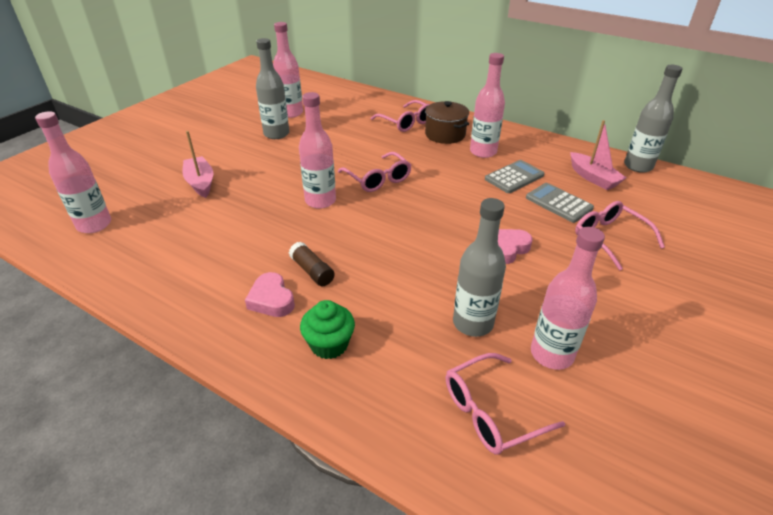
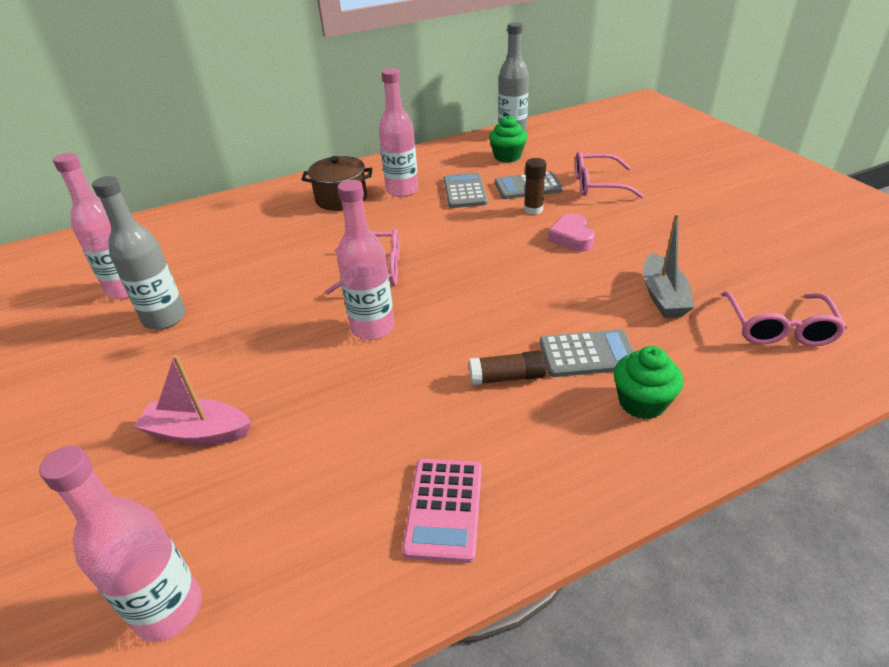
camera: 55 degrees left, 0 degrees up
pink heart [245,272,295,317] -> none
pink glasses [371,100,430,132] -> none
grey bottle [453,198,506,337] -> grey boat [643,213,695,318]
pink bottle [531,227,605,370] -> none
pink boat [570,120,627,190] -> green cupcake [489,115,527,163]
none -> pink calculator [402,459,482,563]
none -> brown glue stick [524,158,546,215]
none -> grey calculator [540,329,635,377]

